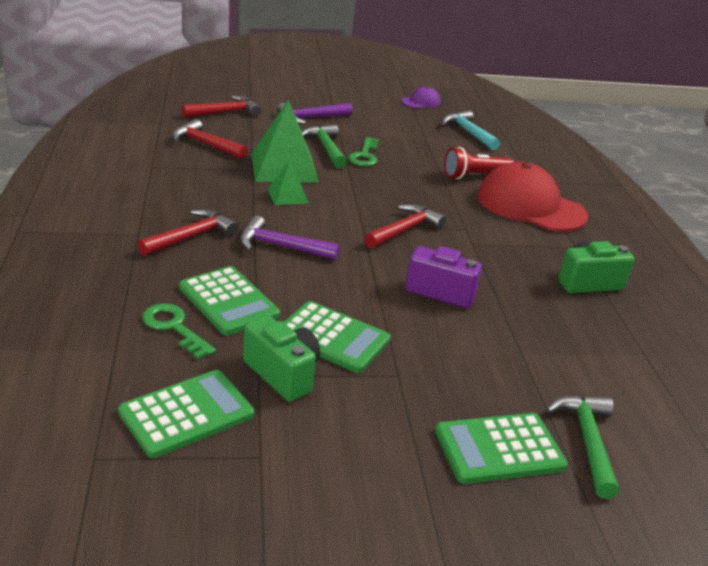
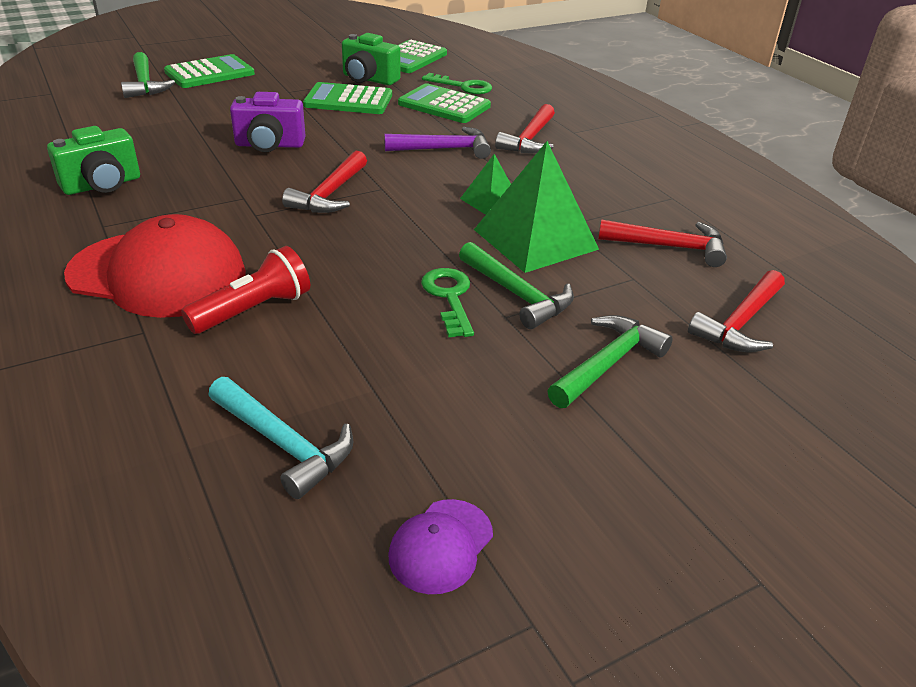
camera: 160 degrees right, 5 degrees up
purple hammer [277,103,353,124] -> green hammer [547,315,673,408]

